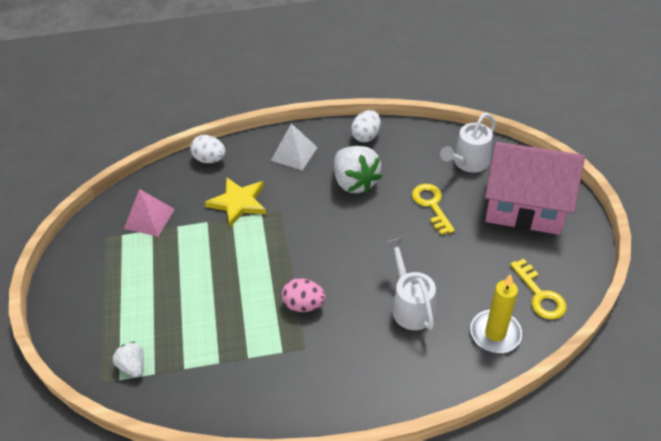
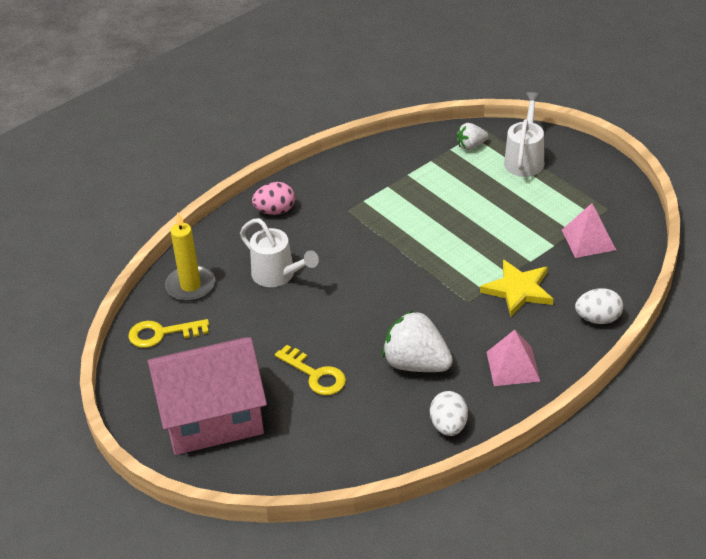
camera: 150 degrees right, 5 degrees down
white strawberry [112,341,144,378] -> white strawberry turned 135 degrees clockwise [457,123,488,150]
white pyramid [271,123,318,170] -> pink pyramid [486,330,540,386]
pink egg [281,278,326,312] -> pink egg moved to [252,182,295,215]
white watering can [440,113,496,173] -> white watering can moved to [504,92,544,177]
yellow key [510,259,567,319] -> yellow key turned 45 degrees counterclockwise [128,319,209,348]

